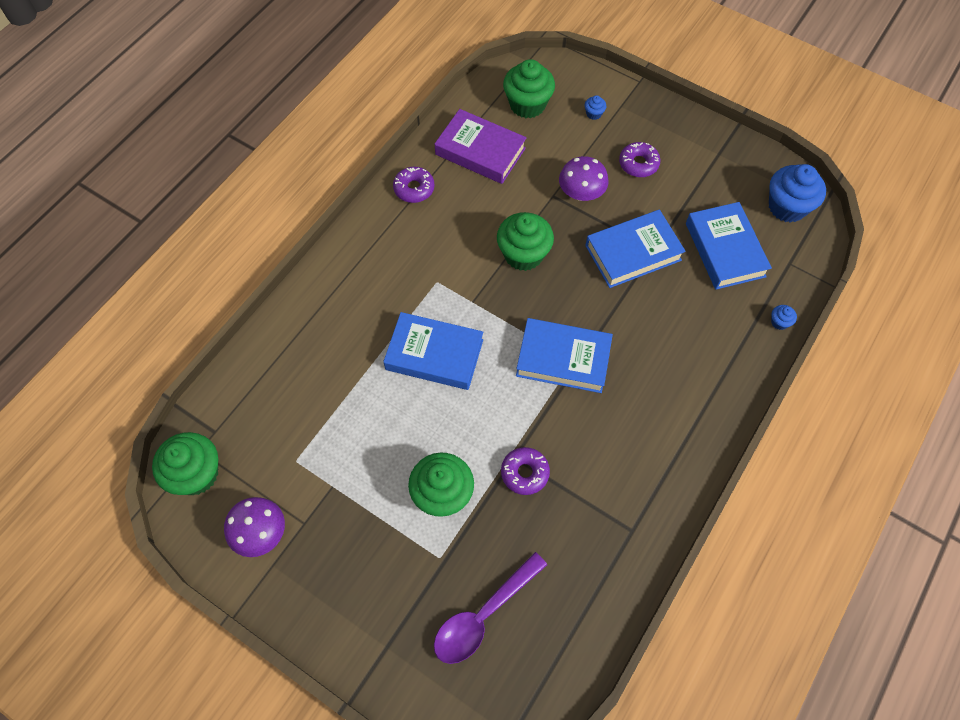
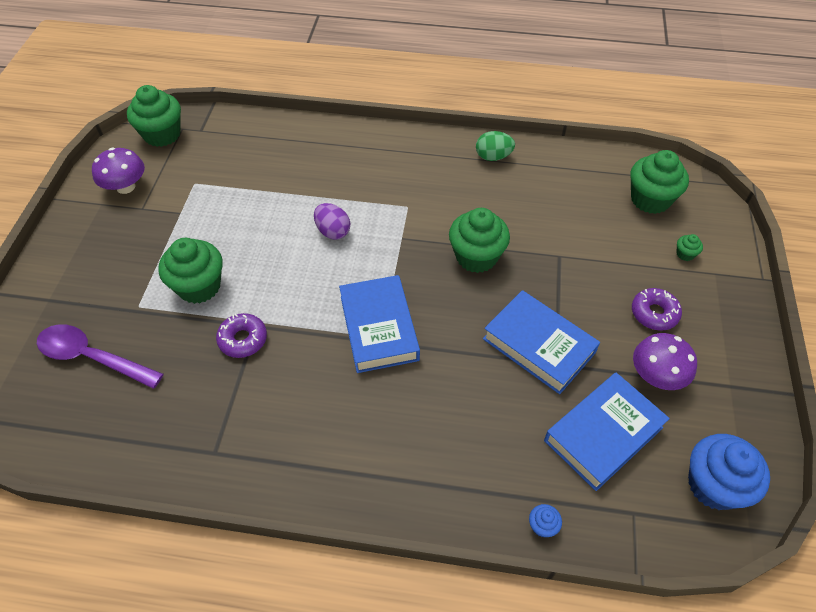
camera: 65 degrees right, 10 degrees down
blue book [383,312,483,390] -> purple egg [314,203,350,240]
purple donut [393,167,435,203] -> green egg [476,131,515,161]
purple book [435,109,527,184] -> none
purple mushroom [559,156,609,201] -> purple mushroom moved to [633,333,697,390]
blue cupcake [585,95,606,120] -> green cupcake [676,234,703,261]

